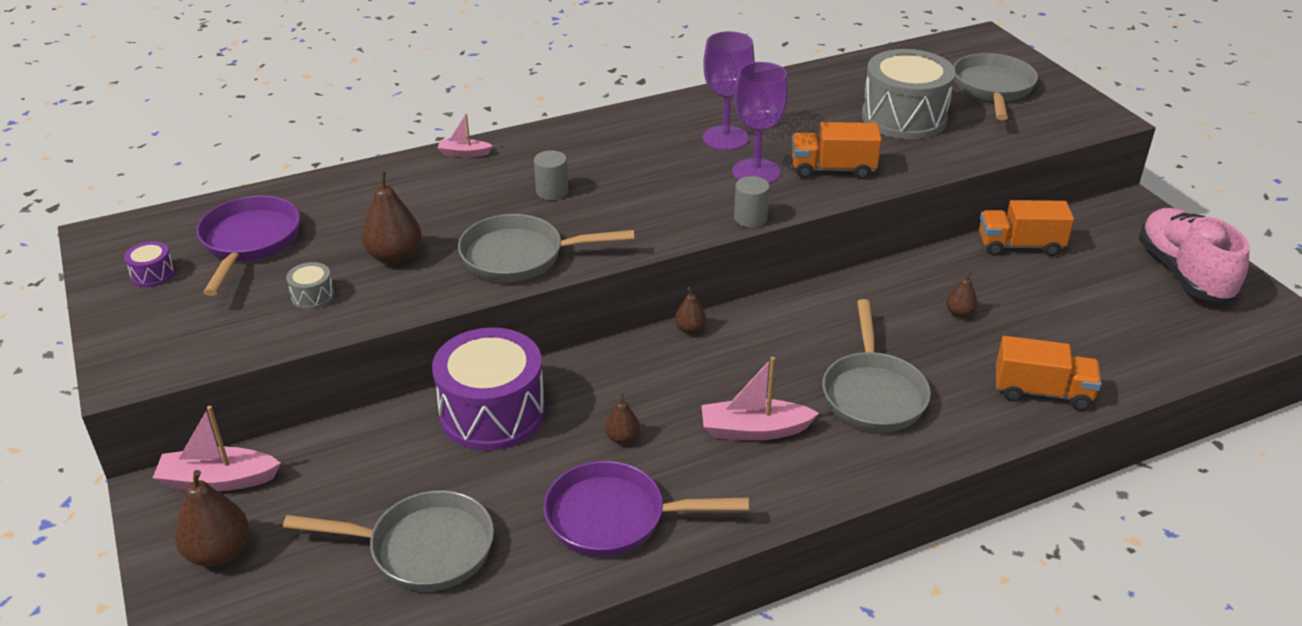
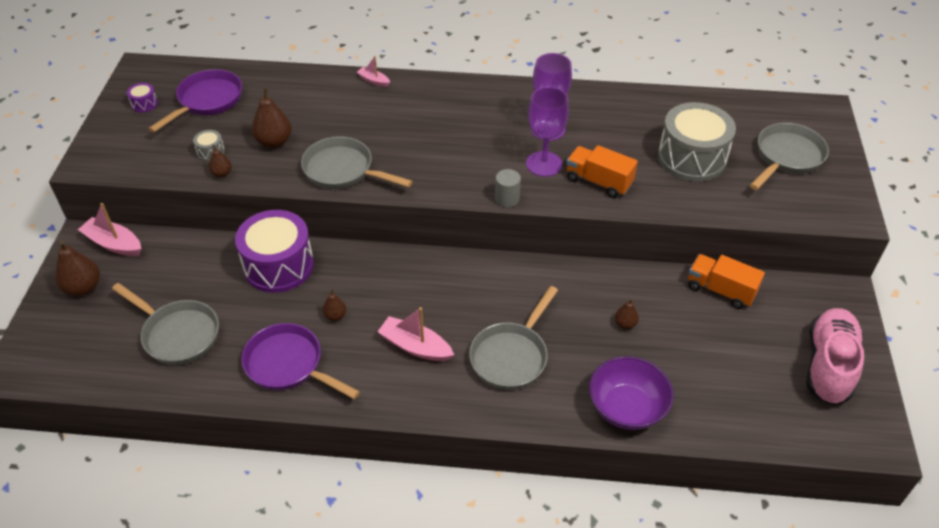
camera: 30 degrees right, 10 degrees up
grey cylinder [534,150,568,200] -> none
brown pear [675,287,706,334] -> brown pear moved to [209,145,232,177]
orange truck [996,336,1102,411] -> purple bowl [589,356,674,430]

